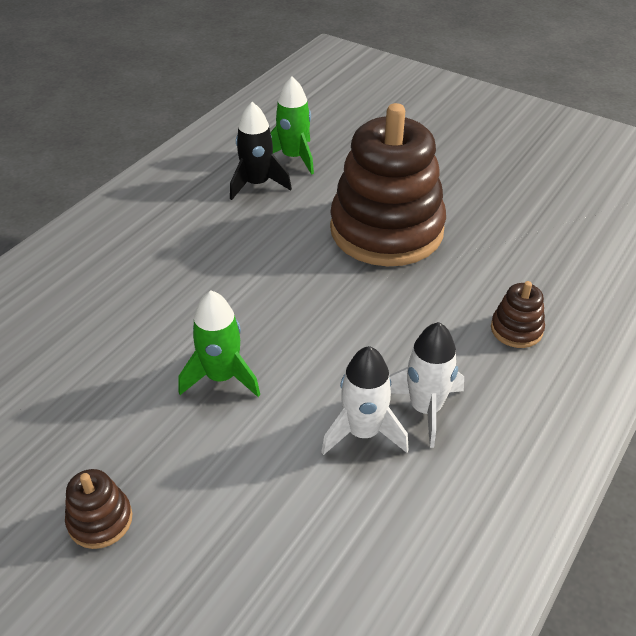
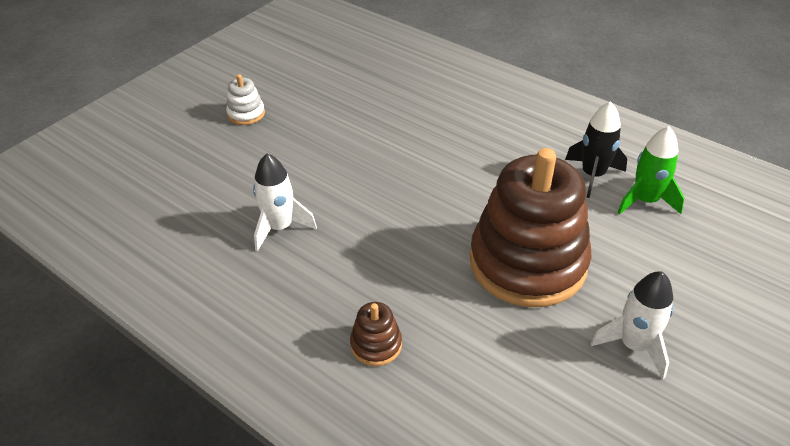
camera: 95 degrees right, 0 degrees up
brown stacking toy [65,469,133,549] -> white stacking toy [226,74,265,125]
green rocket [179,290,260,397] -> none
white rocket [389,322,464,448] -> white rocket moved to [590,271,673,379]

